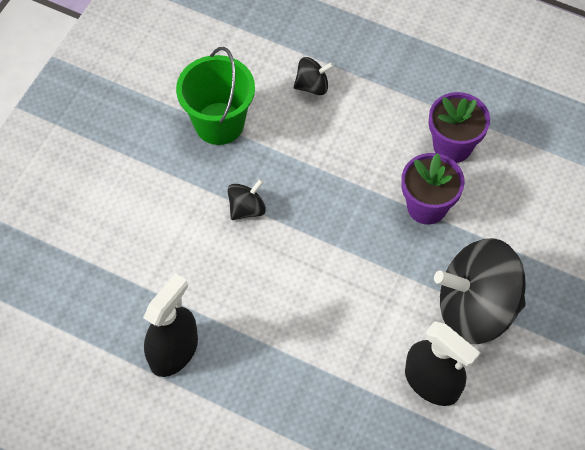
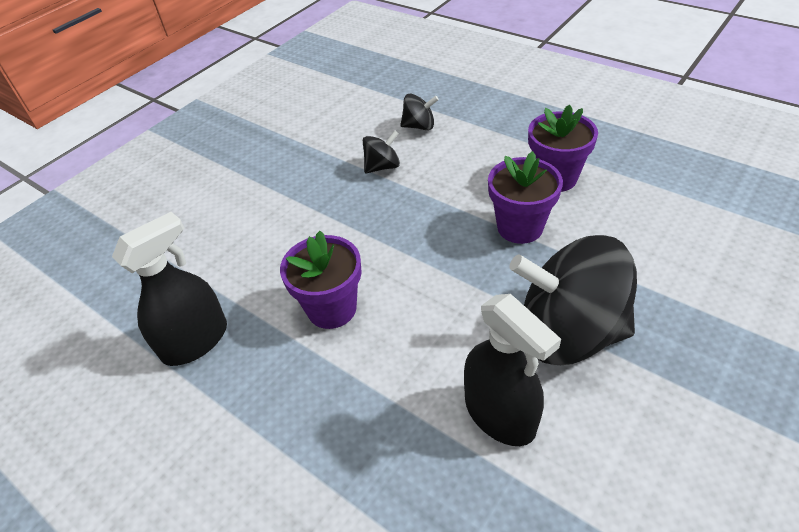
camera: 15 degrees right, 15 degrees down
green bucket [176,47,255,145] -> none
black spinning top [227,179,266,220] -> black spinning top moved to [363,131,400,173]
none -> purple flower pot [280,231,362,329]

